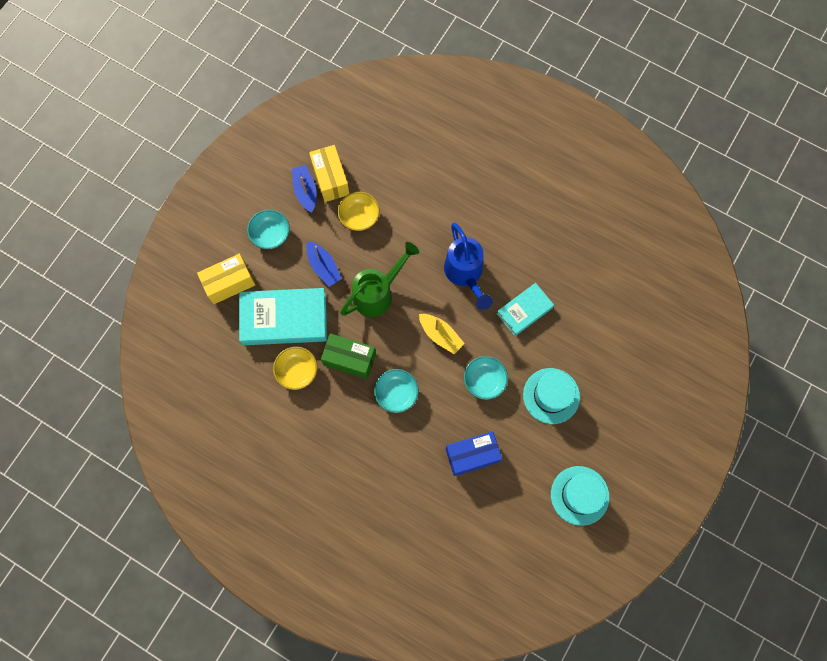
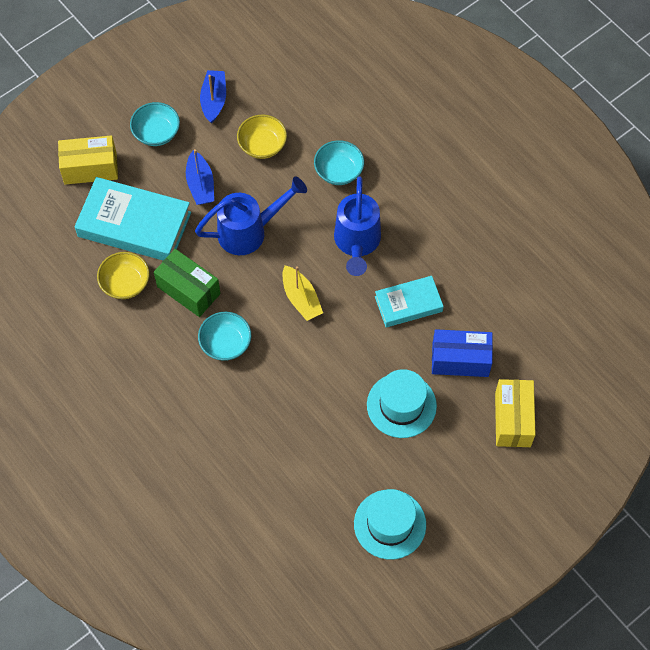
camera: 20 degrees right, 10 degrees down
yellow box [309,145,349,202] -> yellow box moved to [495,379,536,447]
green watering can [340,242,419,317] -> blue watering can [195,177,307,255]
blue box [446,431,502,476] -> blue box moved to [432,329,493,377]
turquoise bowl [464,356,508,400] -> turquoise bowl moved to [314,140,364,185]

